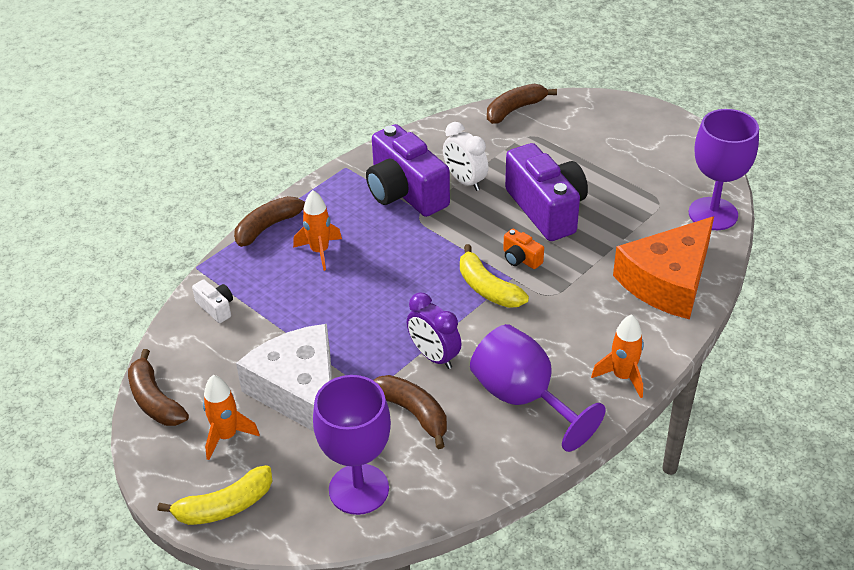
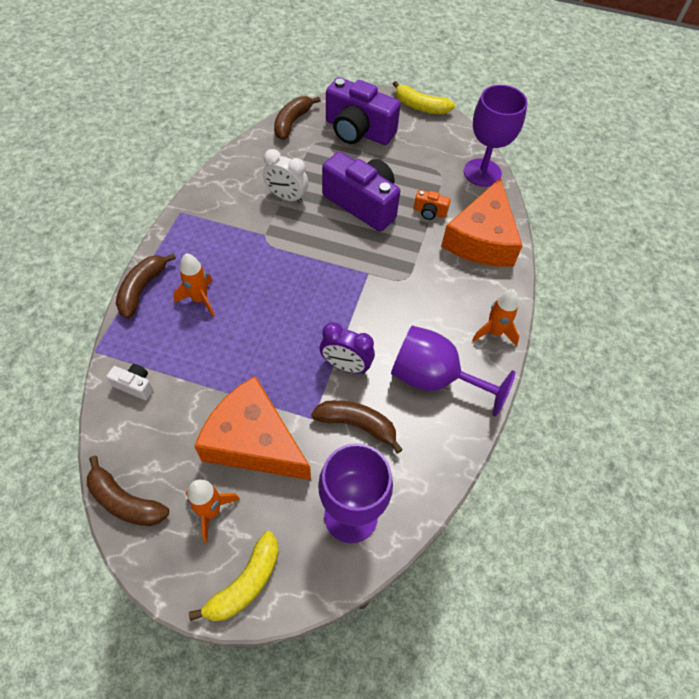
camera: 30 degrees left, 15 degrees up
white cheese [236,324,332,432] -> orange cheese [194,376,311,480]
purple camera [366,124,450,217] -> purple camera moved to [326,77,401,145]
yellow banana [460,244,529,308] -> yellow banana moved to [393,81,455,114]
orange camera [503,229,544,269] -> orange camera moved to [414,190,451,220]

